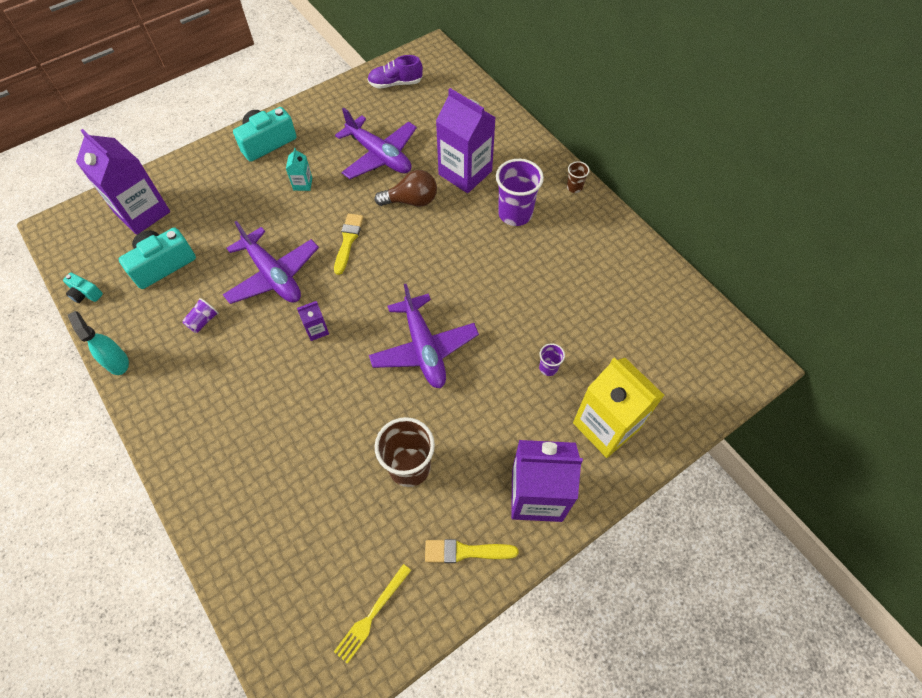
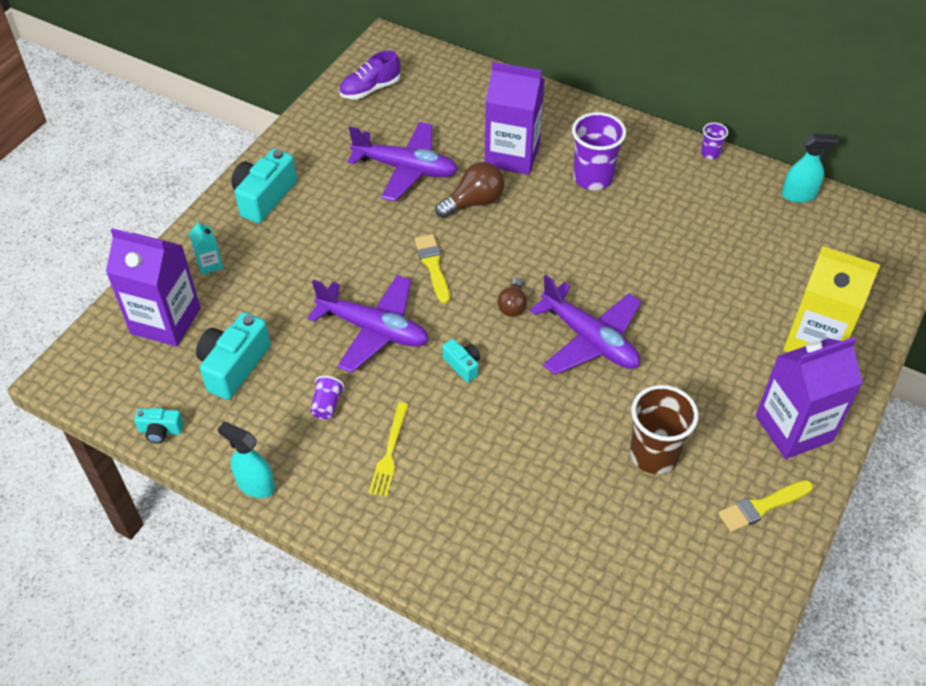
camera: 25 degrees left, 10 degrees down
turquoise carton [286,148,312,191] -> turquoise carton moved to [189,220,223,275]
purple carton [297,301,329,341] -> turquoise camera [442,339,480,382]
yellow fork [334,564,412,664] -> yellow fork moved to [369,402,409,497]
purple cup [539,343,565,376] -> purple cup moved to [701,123,728,159]
brown cup [567,161,590,193] -> none
none -> brown light bulb [497,278,527,317]
none -> turquoise spray bottle [782,133,839,203]

